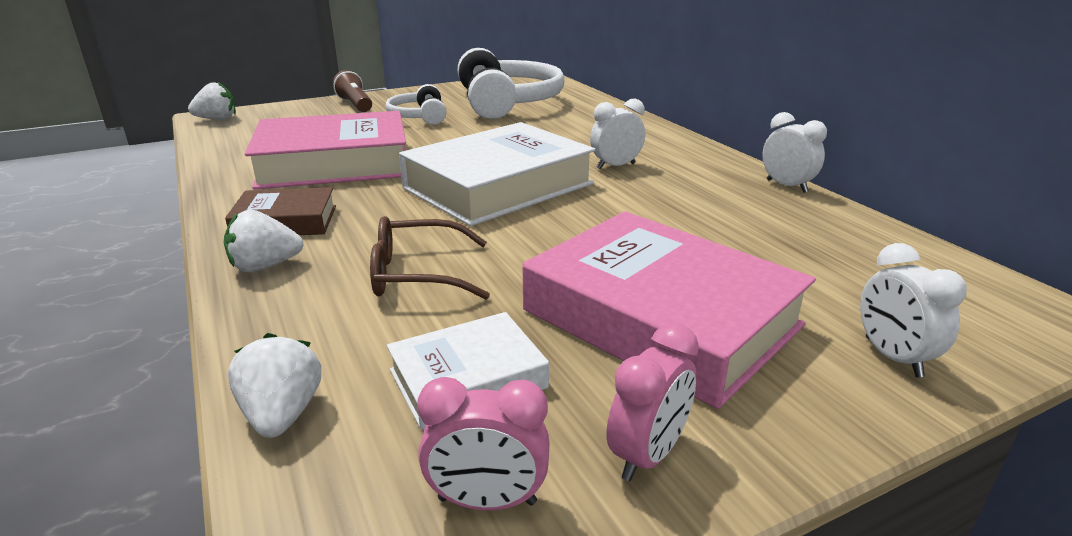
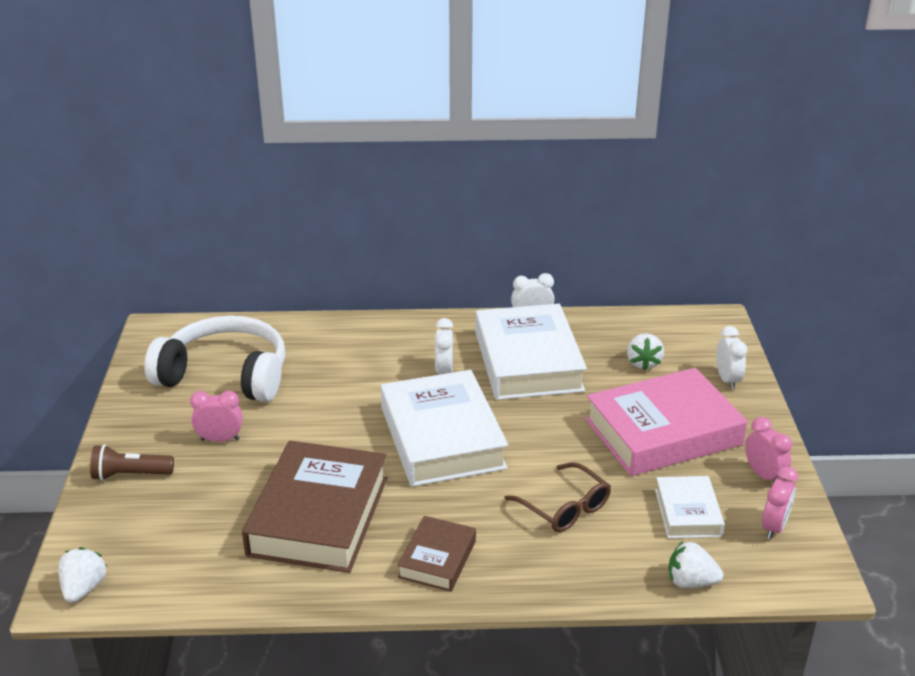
camera: 65 degrees left, 5 degrees up
white strawberry [224,210,303,272] -> white strawberry moved to [627,333,664,370]
pink book [245,111,406,189] -> brown book [242,441,387,573]
brown glasses [370,216,490,300] -> brown glasses turned 60 degrees counterclockwise [504,462,611,532]
white headphones [386,84,446,125] -> pink clock [190,391,243,442]
white clock [860,243,967,377] -> white clock turned 105 degrees counterclockwise [716,326,747,390]
none -> white book [475,304,587,400]

